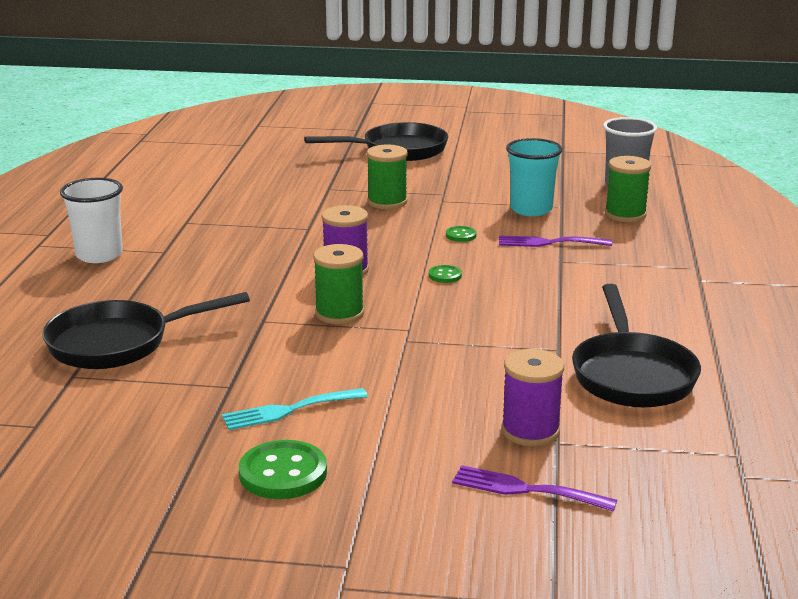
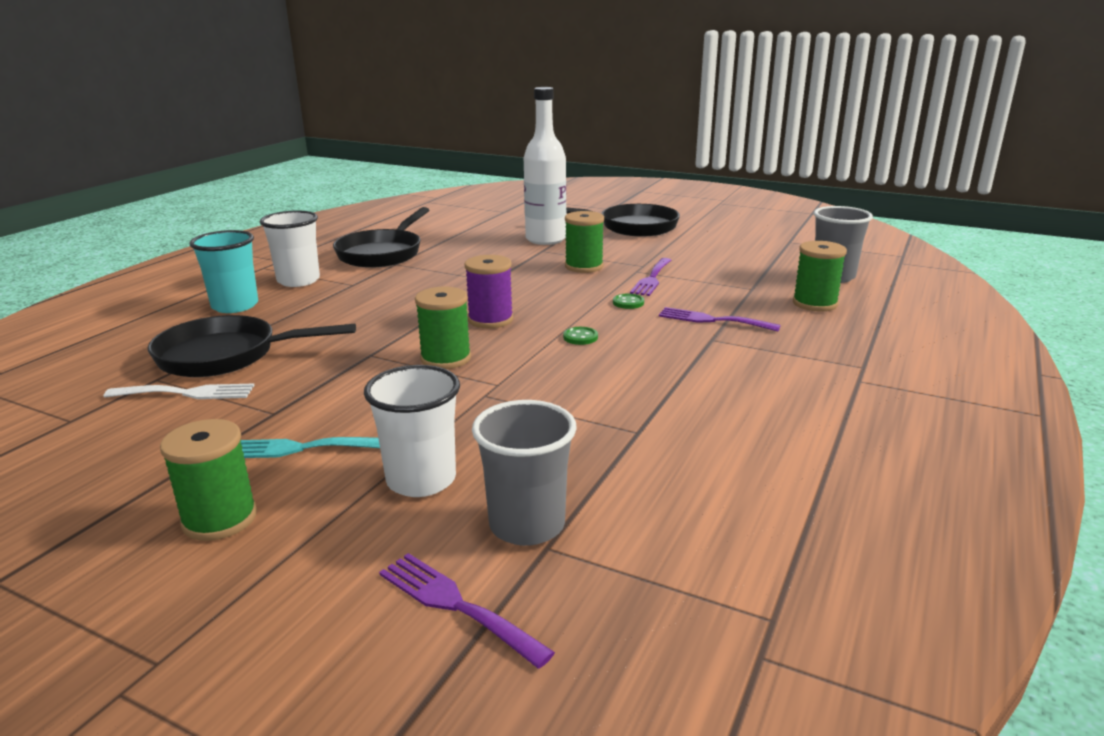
camera: 20 degrees right, 0 degrees up
green button [239,440,327,499] -> green spool [160,419,257,541]
purple spool [501,349,564,446] -> grey cup [472,400,577,546]
turquoise cup [506,138,563,216] -> turquoise cup moved to [189,230,258,313]
black pan [572,284,701,407] -> black pan moved to [333,207,429,268]
none -> white fork [104,383,255,399]
none -> white cup [364,365,460,497]
none -> white bottle [524,87,566,245]
none -> purple fork [630,258,671,296]

